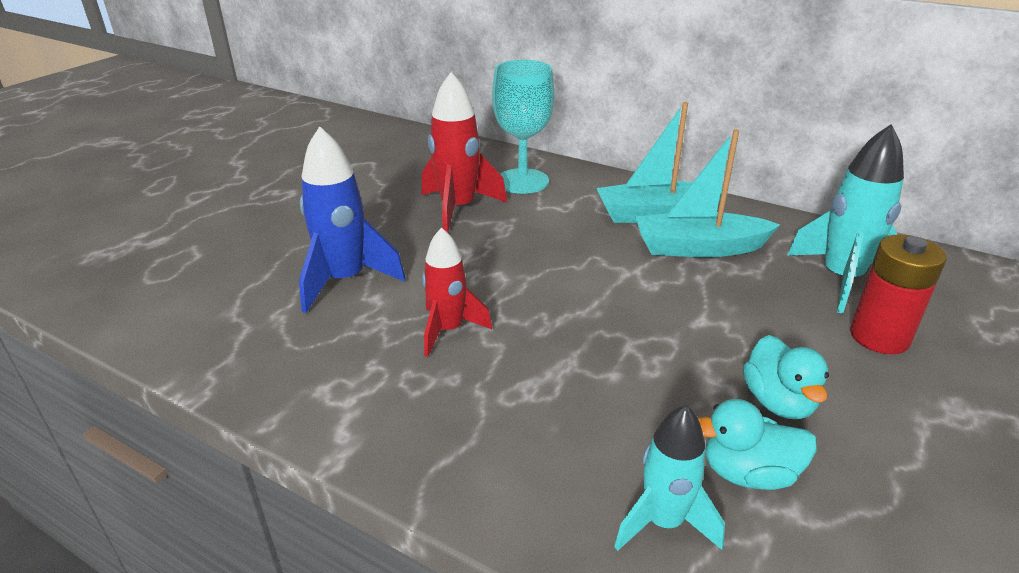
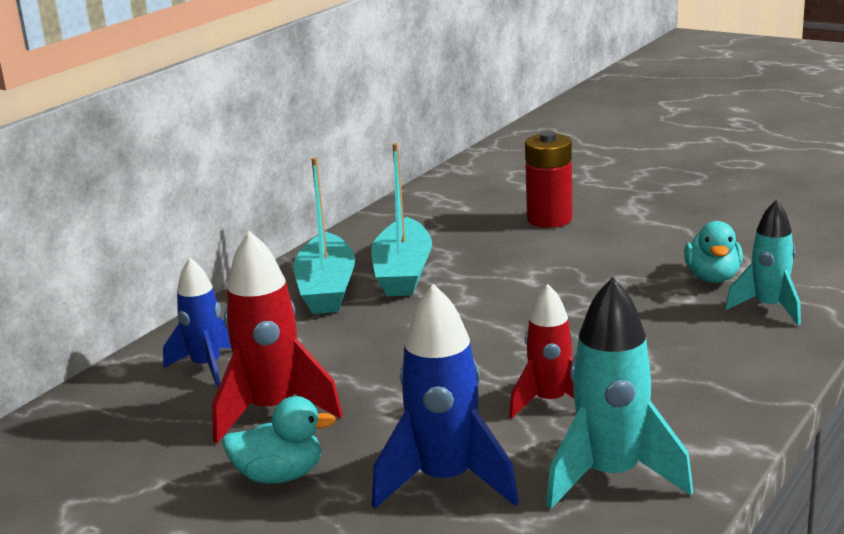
camera: 85 degrees left, 10 degrees down
turquoise goblet [492,60,554,194] -> blue rocket [163,258,231,387]
turquoise duck [743,335,829,419] -> turquoise duck moved to [222,396,336,484]
turquoise rocket [788,124,904,314] -> turquoise rocket moved to [546,277,693,509]

